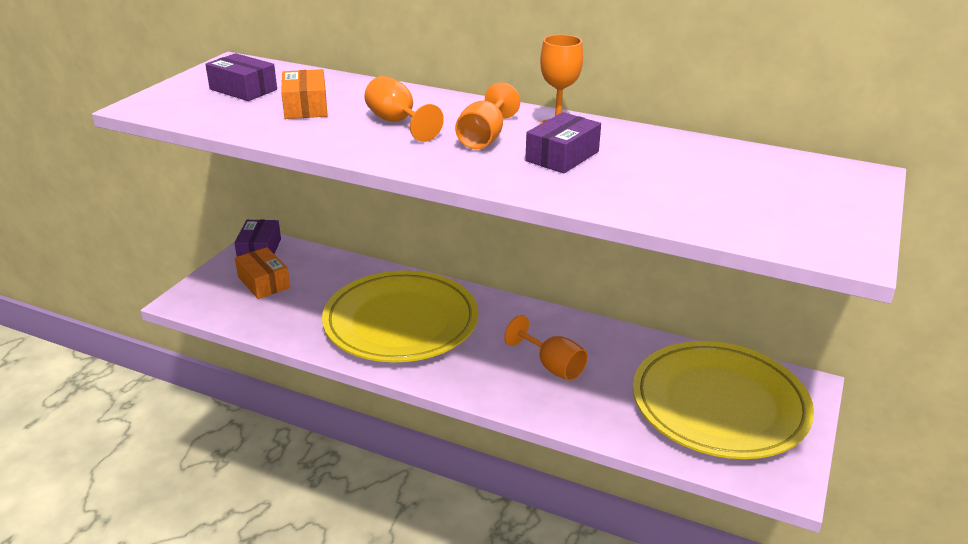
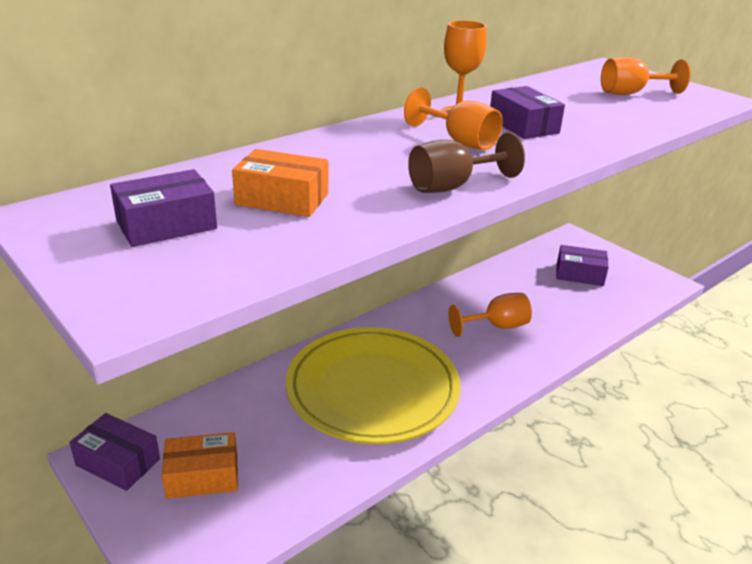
camera: 65 degrees left, 0 degrees up
orange goblet [364,76,444,142] -> orange goblet moved to [601,57,691,95]
yellow plate [633,341,814,459] -> purple box [556,245,609,286]
none -> brown goblet [408,132,525,193]

